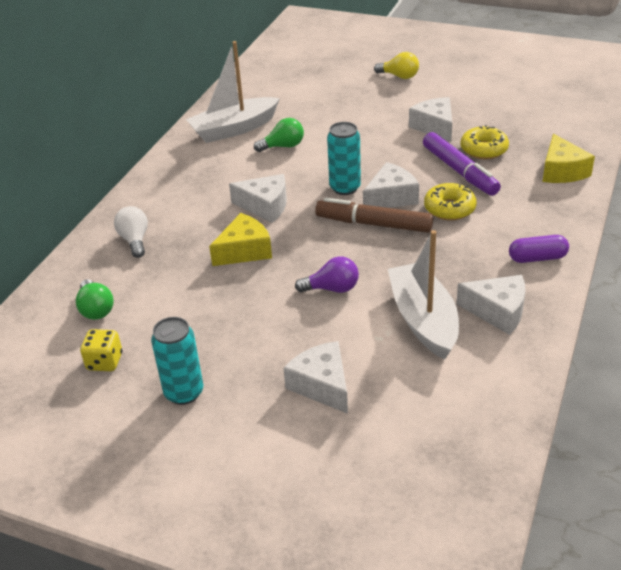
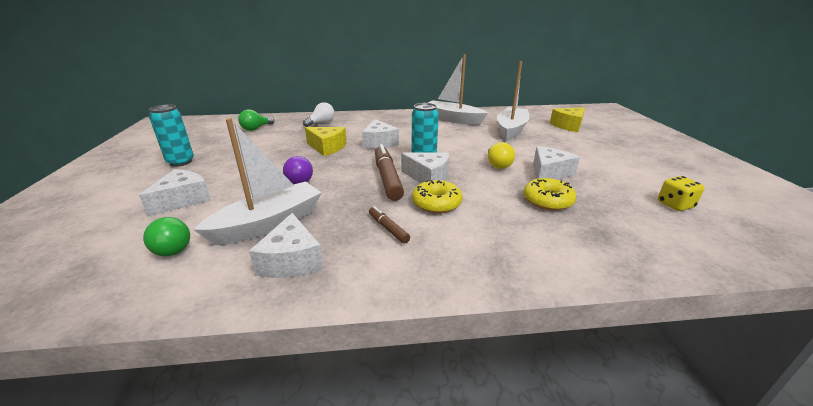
camera: 60 degrees right, 10 degrees down
yellow dice [80,329,122,371] -> yellow dice moved to [658,176,705,211]
green light bulb [254,118,304,152] -> green light bulb moved to [143,217,190,257]
yellow light bulb [374,52,419,79] -> yellow light bulb moved to [488,142,515,169]
purple marker [423,132,501,196] -> none
purple capsule [509,235,569,263] -> none
yellow cheese [542,134,595,183] -> yellow cheese moved to [550,107,585,132]
none -> brown marker [369,206,410,244]
none -> white boat [497,61,529,141]

